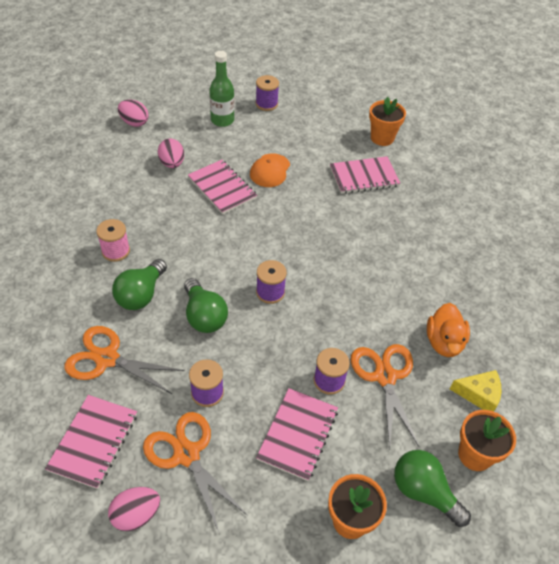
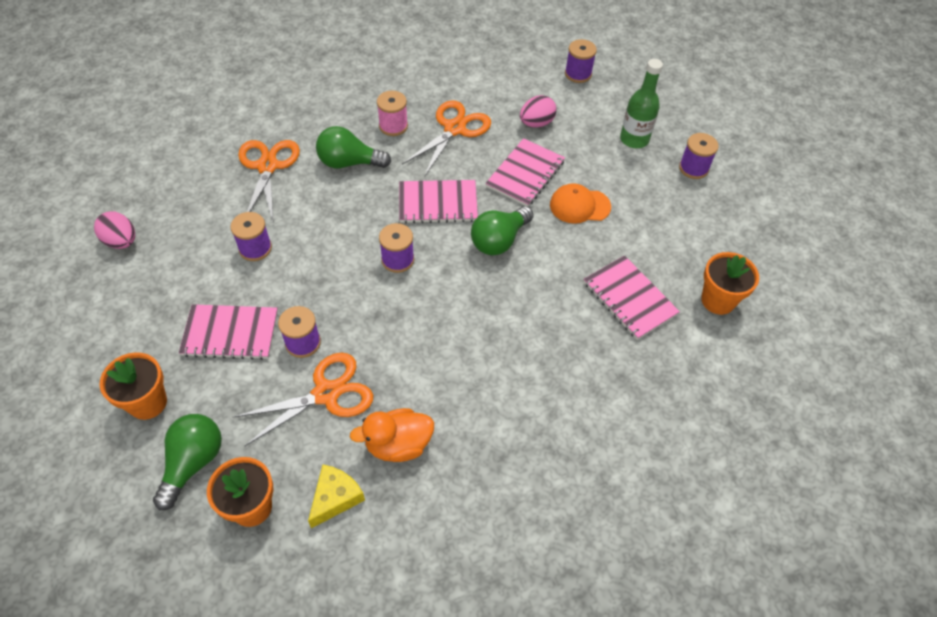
camera: 70 degrees right, 5 degrees up
pink notebook [45,395,137,489] -> pink notebook moved to [399,180,478,223]
pink egg [118,99,149,127] -> purple spool [565,39,597,83]
orange scissors [143,412,248,532] -> orange scissors moved to [402,100,491,177]
green light bulb [184,278,228,333] -> green light bulb moved to [471,206,534,255]
yellow cheese [450,370,502,412] -> yellow cheese turned 135 degrees counterclockwise [308,465,365,528]

